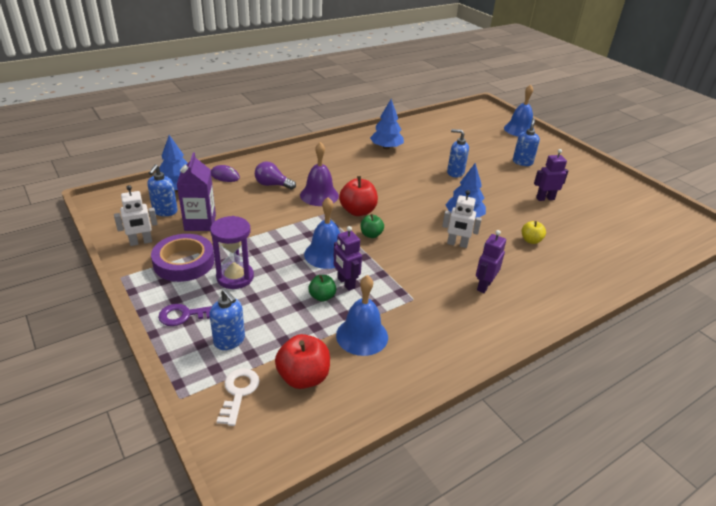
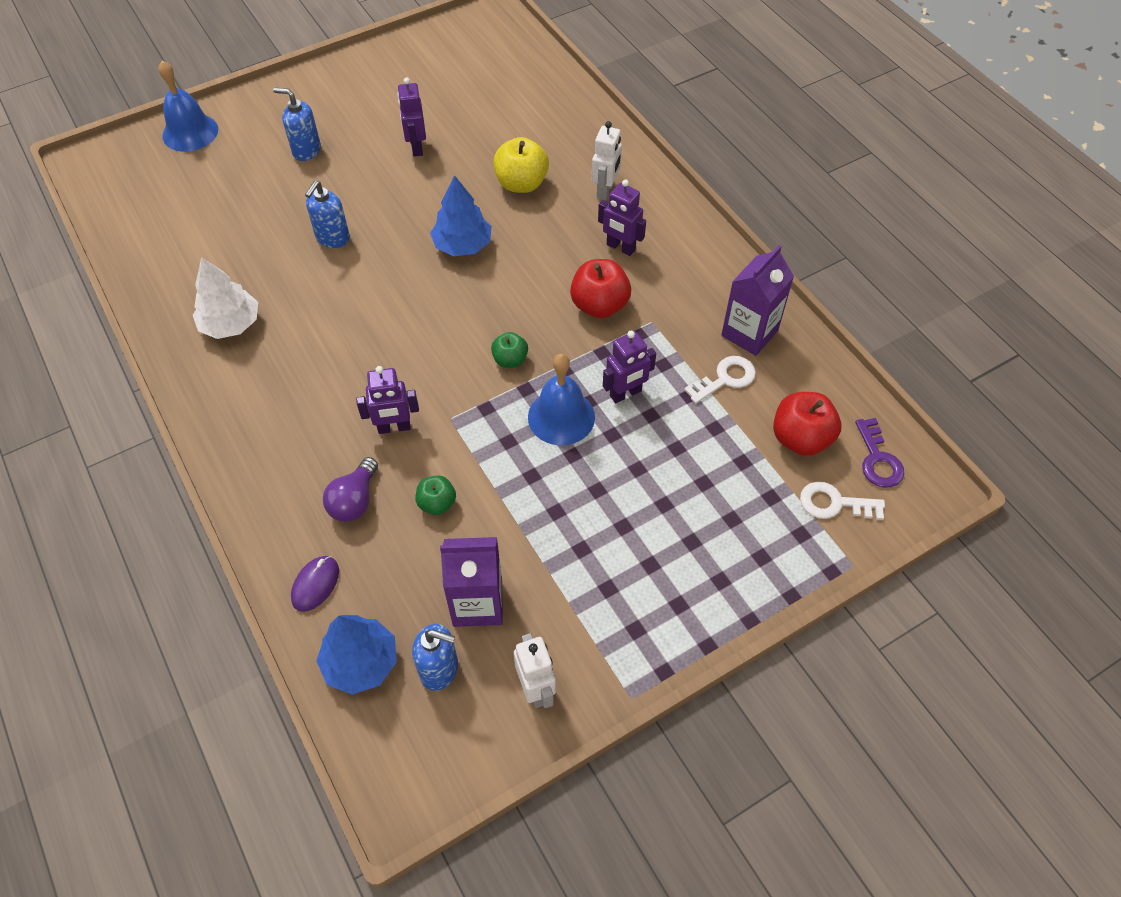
camera: 85 degrees left, 20 degrees up
purple tape [151,234,215,282] -> none
purple key [158,304,212,326] -> purple key moved to [855,418,904,488]
blue soap dispenser [209,289,245,350] -> none
purple hourglass [210,216,254,289] -> none
purple bell [300,142,339,206] -> purple robot [356,366,419,434]
green apple [308,275,336,302] -> green apple moved to [416,475,456,515]
blue bell [336,275,388,356] -> white key [684,356,756,404]
red apple [339,176,378,216] -> red apple moved to [570,259,631,318]
blue tree [370,99,404,149] -> white tree [193,257,258,339]
white robot [442,190,482,248] -> white robot moved to [592,121,622,200]
yellow apple [522,221,546,244] -> yellow apple [493,137,549,193], size x1.69
none -> purple carton [721,245,794,356]

